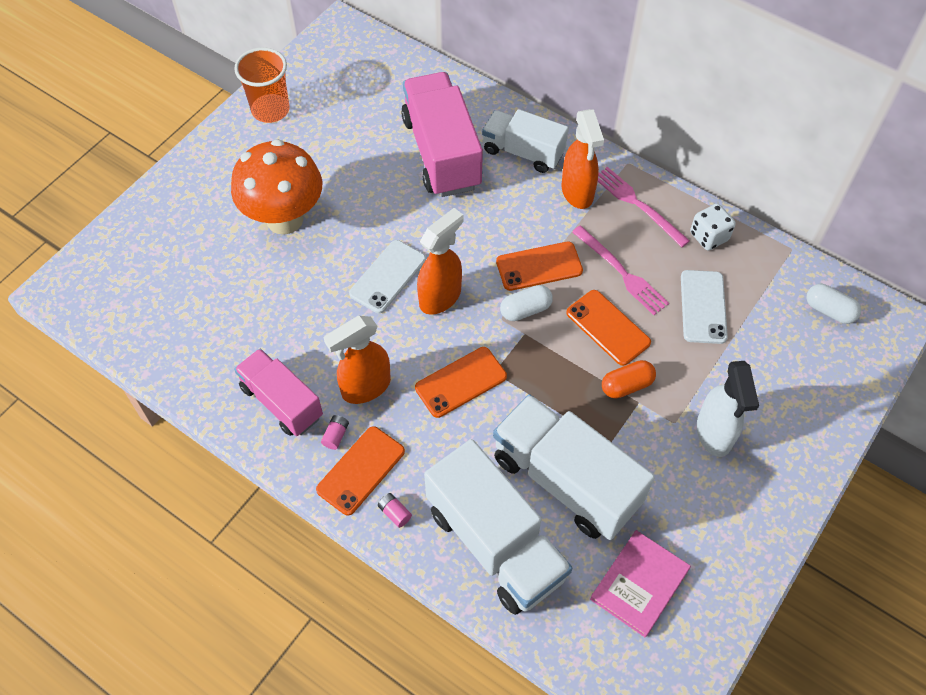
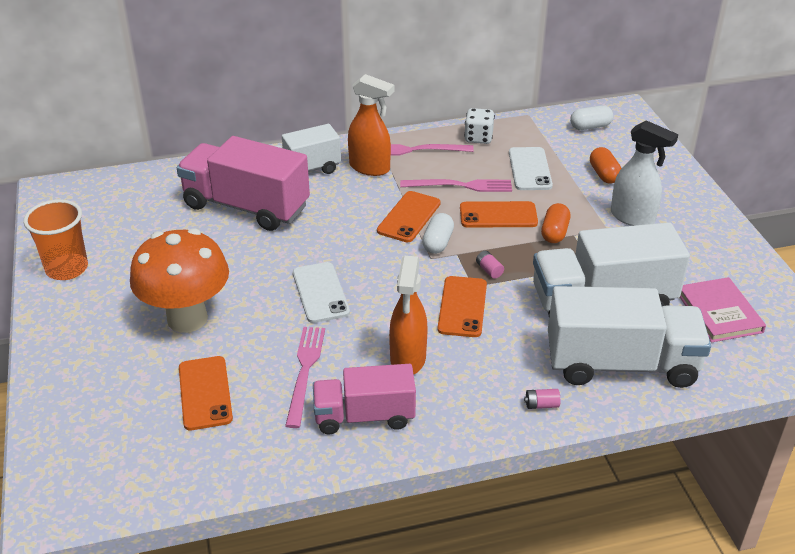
camera: 50 degrees left, 20 degrees down
orange phone [316,426,405,516] -> orange phone moved to [179,356,233,430]
pink battery [321,415,349,450] -> pink battery moved to [476,251,504,279]
orange spray bottle [417,208,464,315] -> none
white phone [681,270,728,344] -> white phone turned 45 degrees clockwise [509,147,553,190]
none -> pink fork [285,327,325,428]
none -> orange capsule [590,147,622,184]

